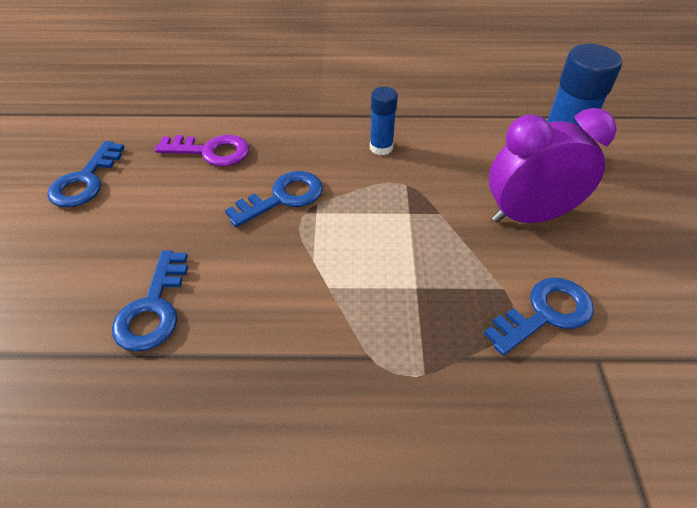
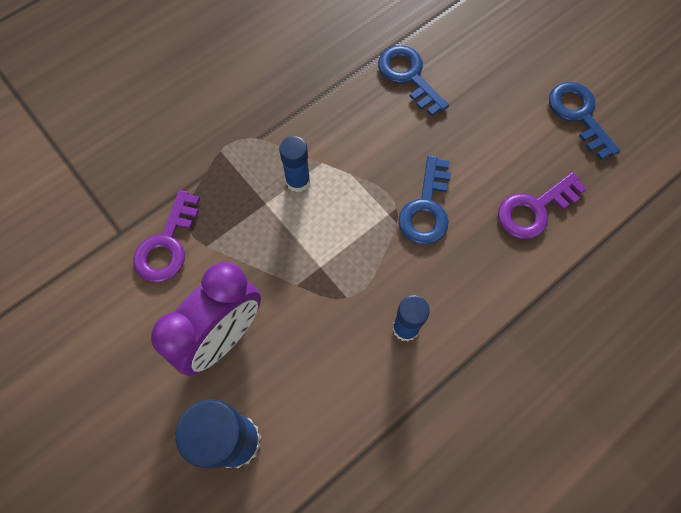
camera: 140 degrees right, 20 degrees up
blue key [484,278,594,356] -> purple key [134,190,200,283]
none -> blue glue stick [279,136,310,192]

